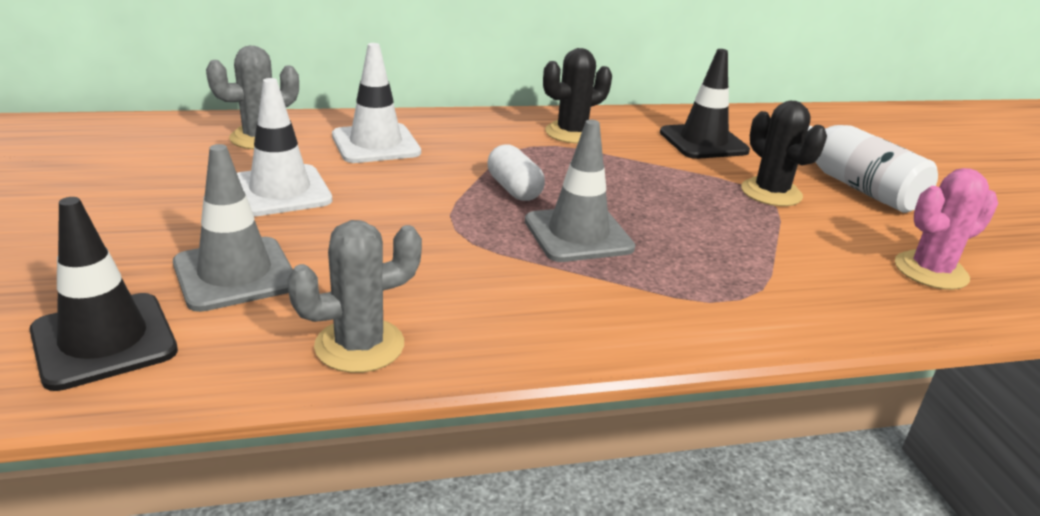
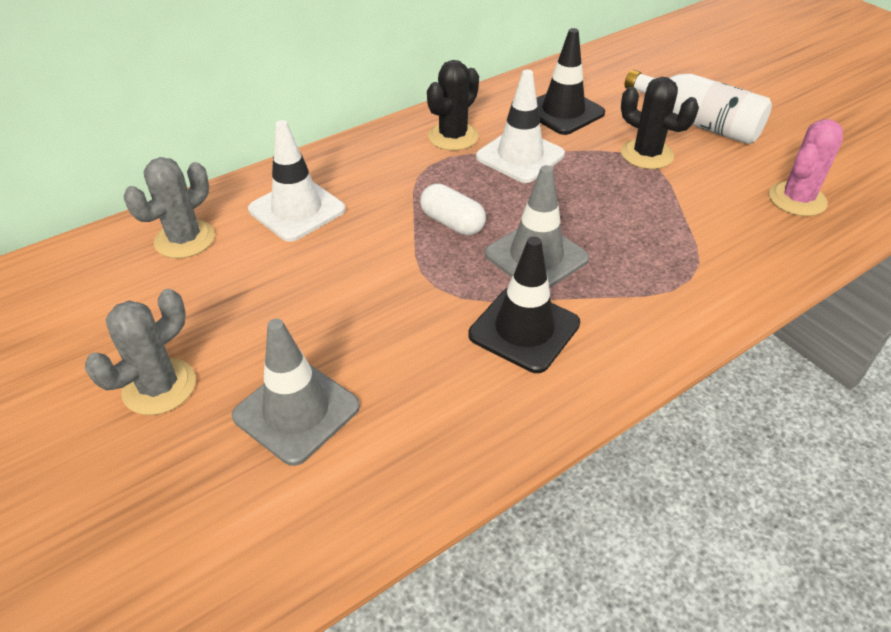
camera: 20 degrees left, 15 degrees up
black traffic cone [29,197,178,391] -> black traffic cone moved to [468,236,580,373]
white traffic cone [237,78,332,217] -> white traffic cone moved to [476,70,565,183]
grey cactus [287,220,422,373] -> grey cactus moved to [85,289,196,415]

